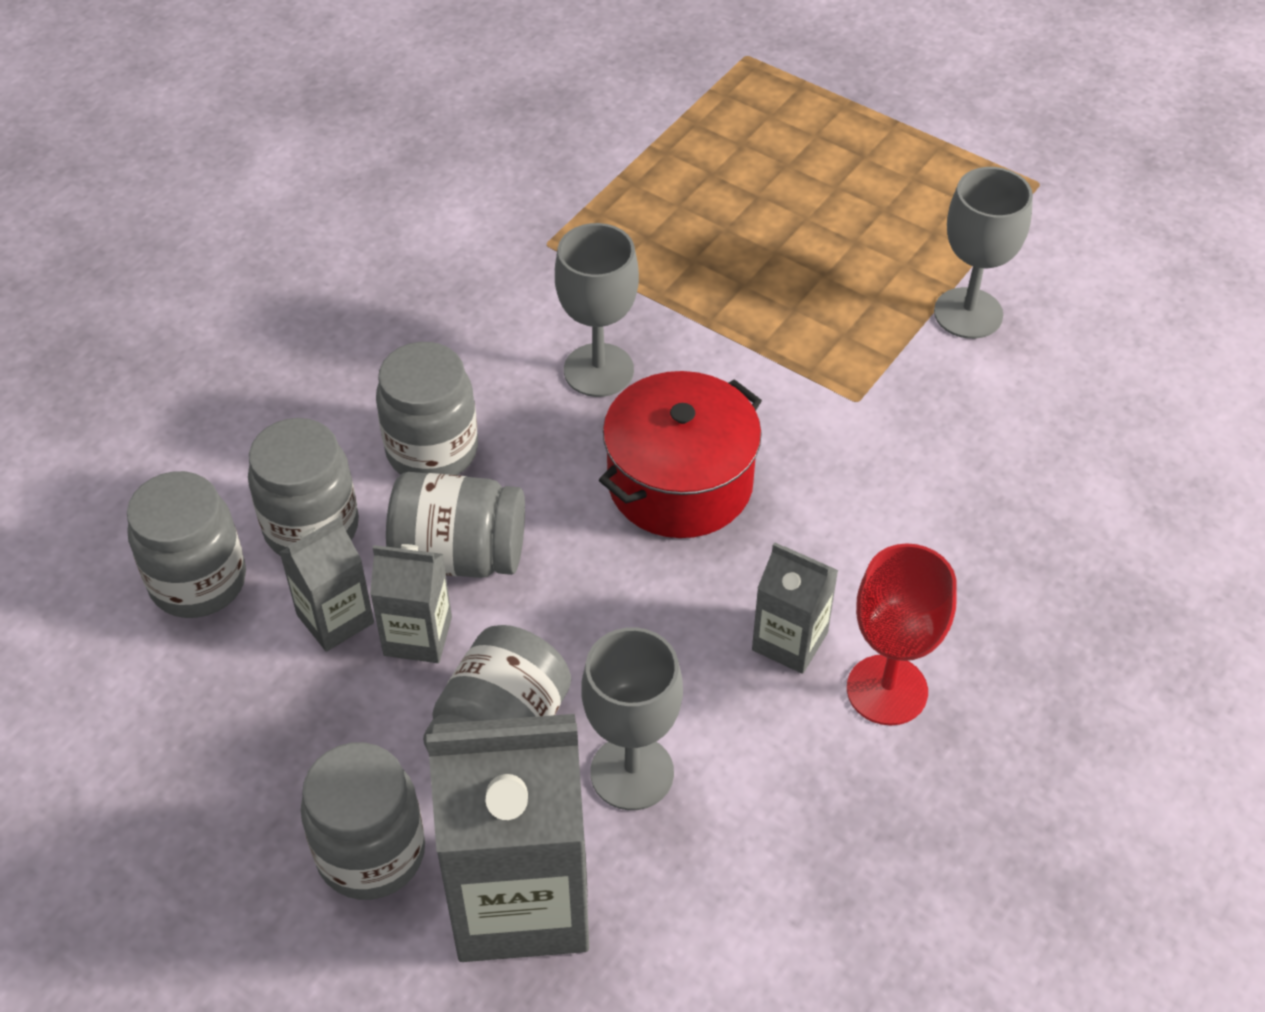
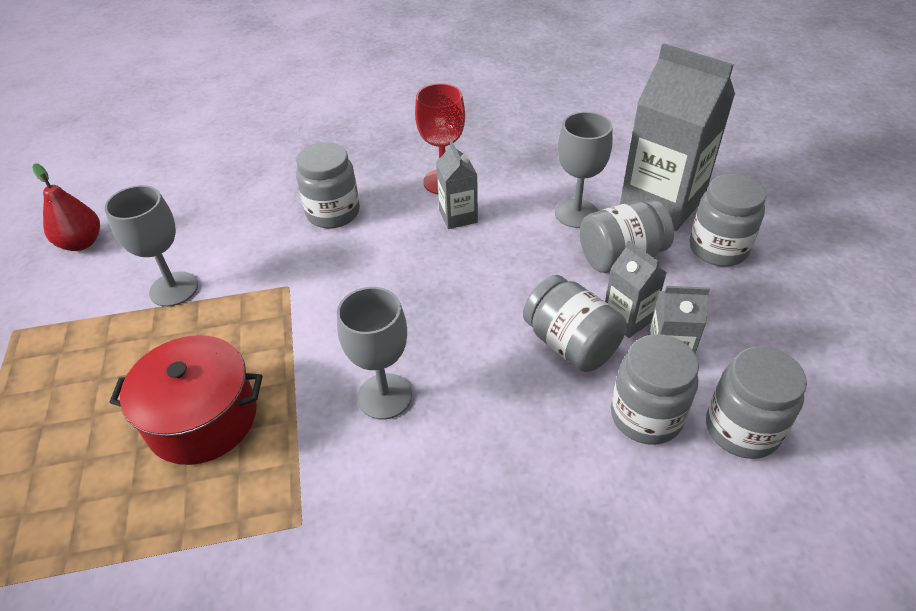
camera: 135 degrees left, 5 degrees down
grey jar [376,342,478,475] -> grey jar moved to [296,142,360,229]
red pot [599,371,762,538] -> red pot moved to [109,335,262,465]
none -> red pear [32,163,100,251]

